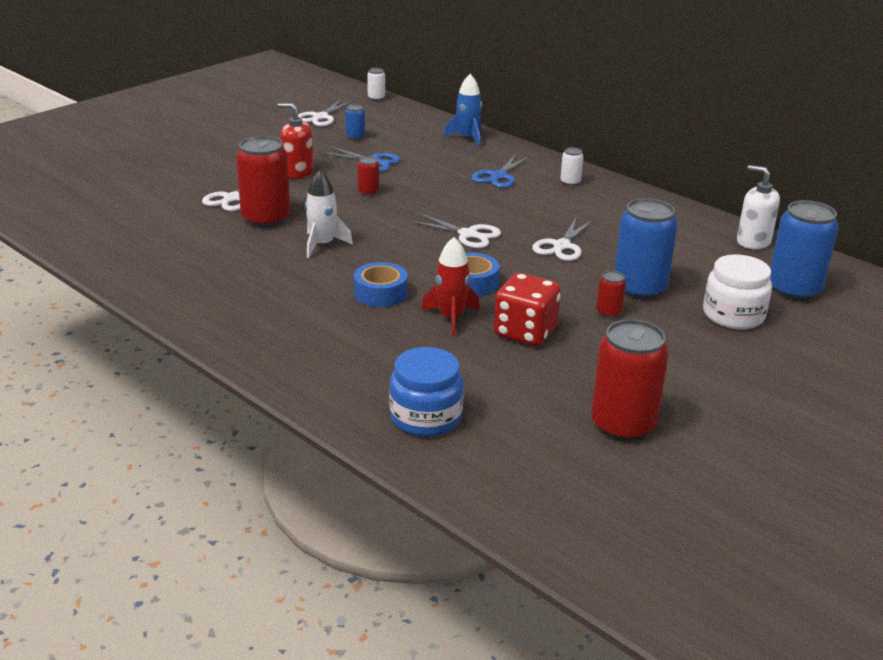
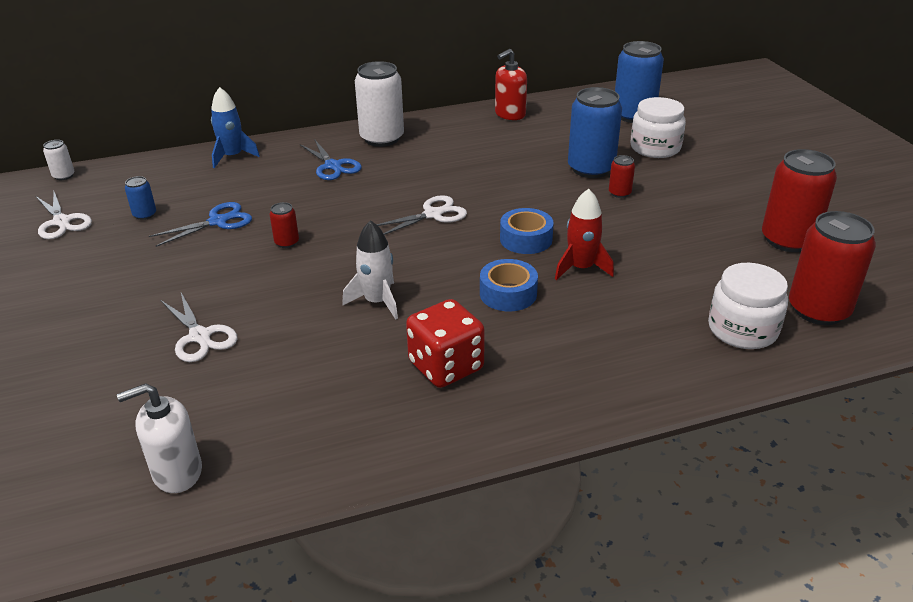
camera: 60 degrees left, 5 degrees up
red can [236,136,290,228] -> red can moved to [789,211,876,325]
red soap dispenser [278,103,314,179] -> red soap dispenser moved to [495,49,527,120]
blue jar [389,347,464,437] -> white jar [708,263,788,349]
red dice [494,273,561,346] -> red dice moved to [406,299,485,388]
white scissors [532,218,593,261] -> none
white can [560,147,584,186] -> white can [355,61,404,147], size x2.18
white soap dispenser [737,165,780,249] -> white soap dispenser moved to [117,383,202,493]

